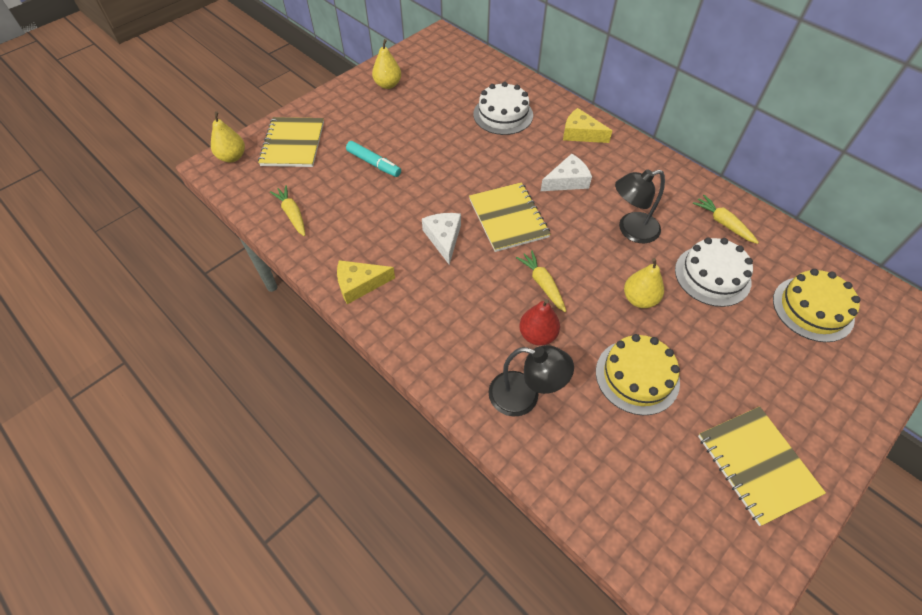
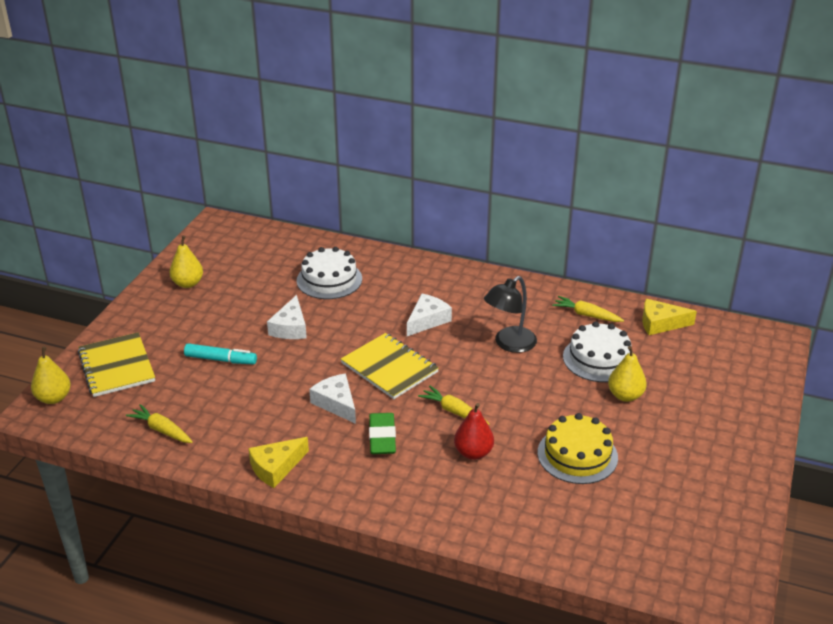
camera: 25 degrees left, 20 degrees down
black lamp [489,345,574,417] -> none
yellow cheese [563,108,612,143] -> yellow cheese moved to [642,299,697,335]
yellow pear [624,258,664,308] -> yellow pear moved to [608,346,647,402]
yellow notebook [698,406,826,526] -> none
yellow cake [773,269,861,342] -> none
none -> white cheese [267,295,307,339]
none -> green eraser [369,413,396,454]

